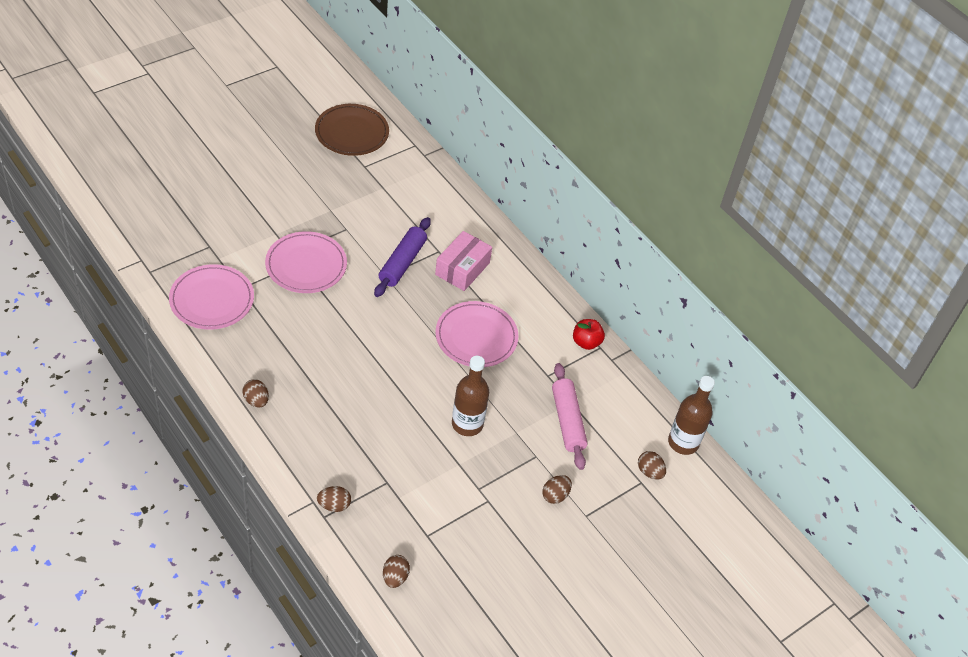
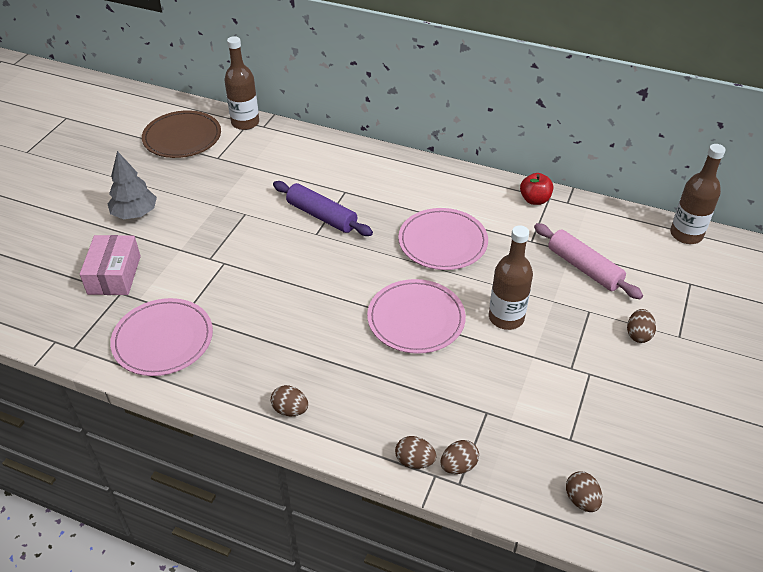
camera: 25 degrees left, 5 degrees down
pink plate [265,231,347,293] -> pink plate moved to [367,279,466,354]
purple rolling pin [374,217,431,297] -> purple rolling pin turned 45 degrees counterclockwise [273,181,373,236]
pink box [435,231,492,291] -> pink box moved to [80,235,141,295]
brown egg [638,451,666,479] -> brown egg moved to [395,436,437,469]
none -> grey tree [108,151,157,219]
none -> brown bottle [224,36,259,130]

